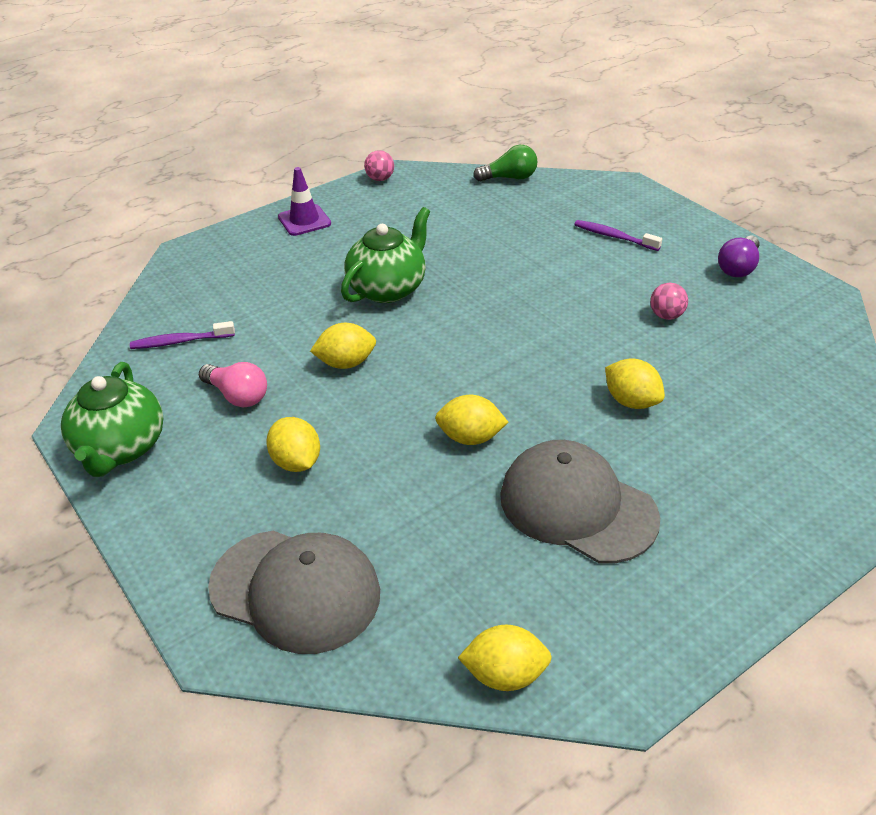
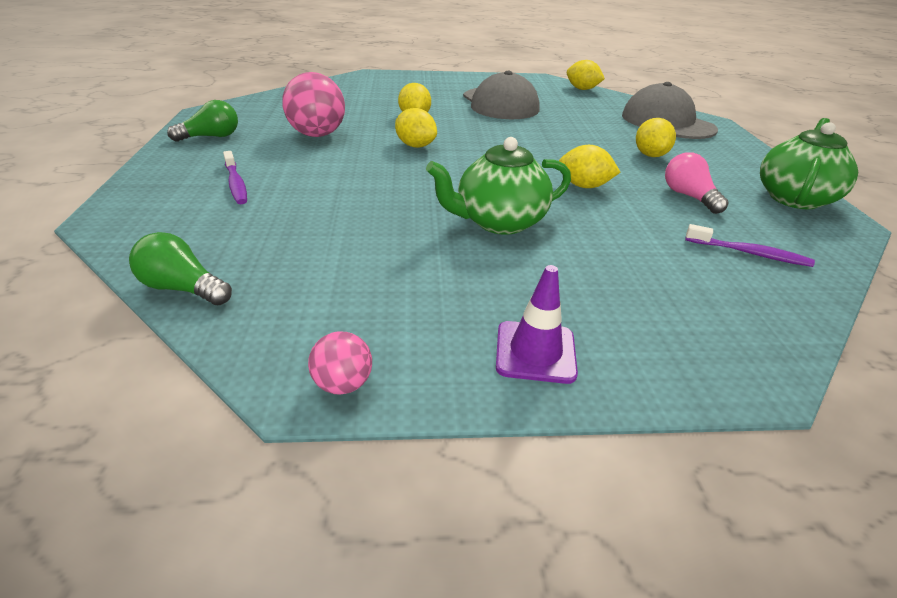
camera: 150 degrees left, 5 degrees down
yellow lemon [435,395,508,445] -> yellow lemon moved to [395,108,437,148]
pink ball [650,283,688,320] -> pink ball [282,72,345,137], size x1.95
purple light bulb [718,236,760,277] -> green light bulb [167,100,238,142]

